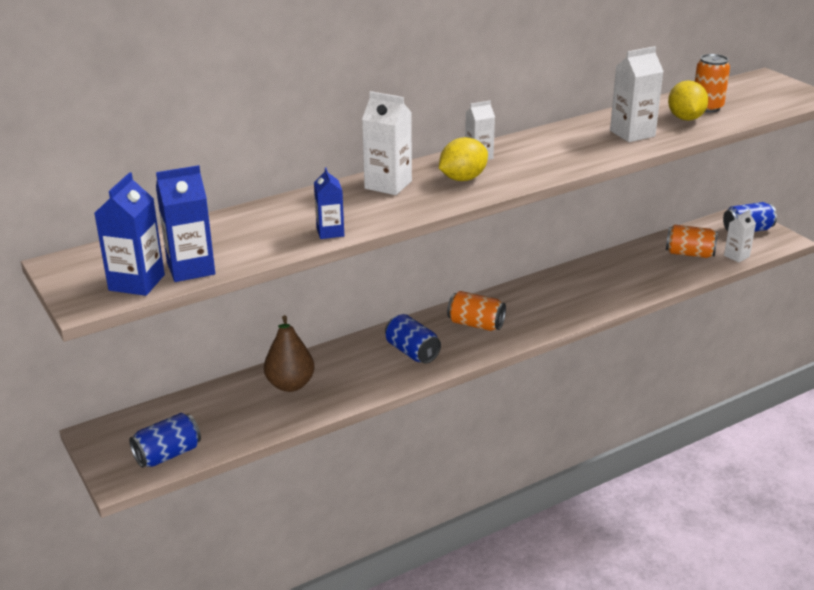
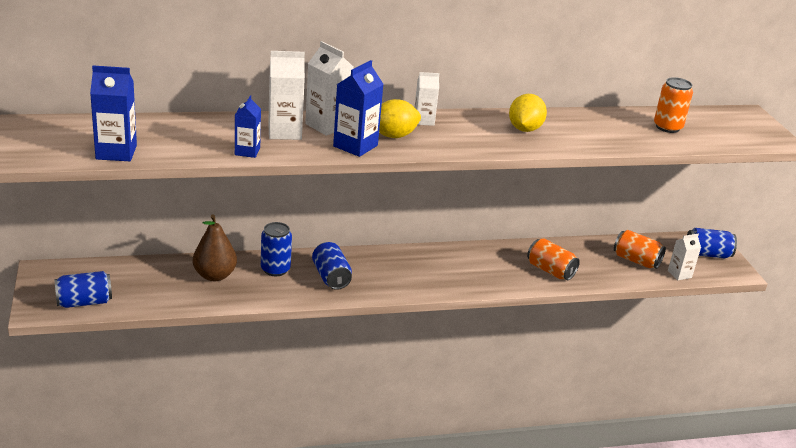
camera: 15 degrees right, 0 degrees up
blue carton [94,172,165,296] -> blue carton moved to [333,60,383,157]
orange can [447,291,506,331] -> orange can moved to [527,238,580,280]
white carton [610,46,664,142] -> white carton moved to [268,51,305,140]
yellow lemon [668,81,708,121] -> yellow lemon moved to [509,94,547,132]
none -> blue can [261,222,292,276]

